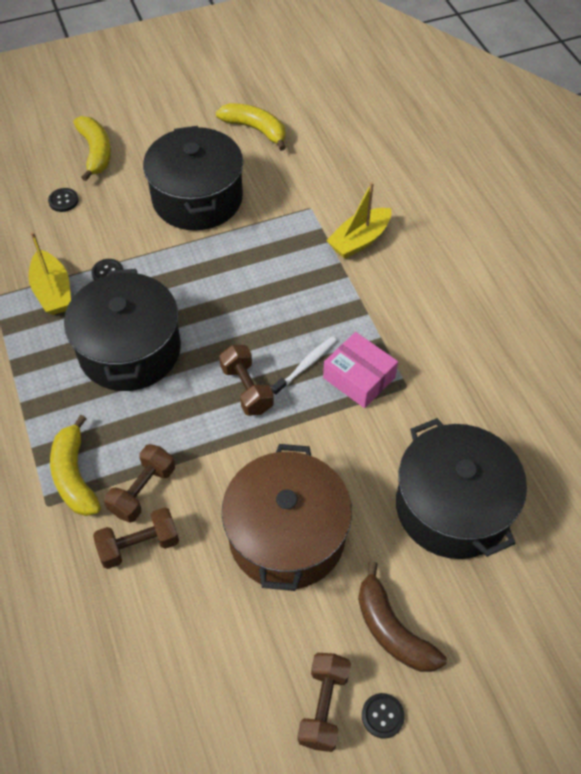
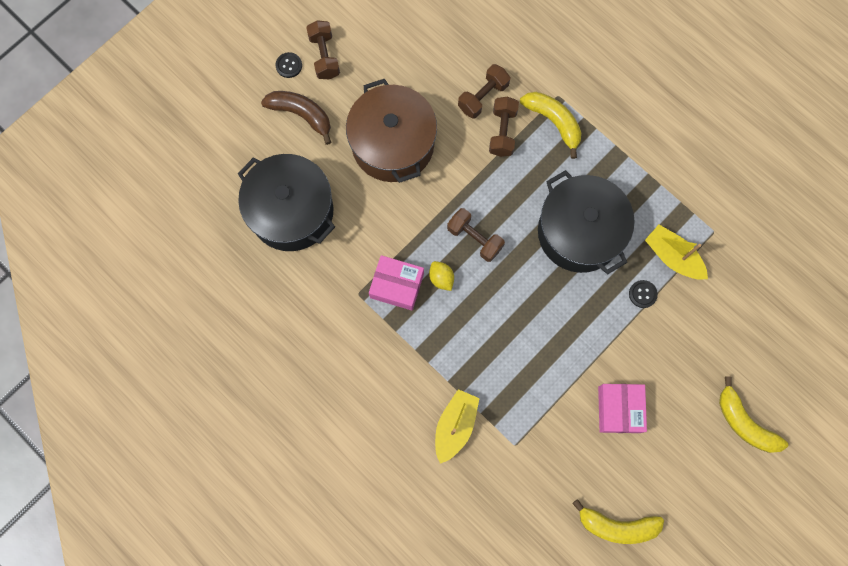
camera: 155 degrees right, 20 degrees up
black button [48,188,79,212] -> none
black pot [143,126,243,230] -> pink box [598,384,647,433]
white toothbrush [271,337,337,396] -> yellow lemon [429,261,454,291]

